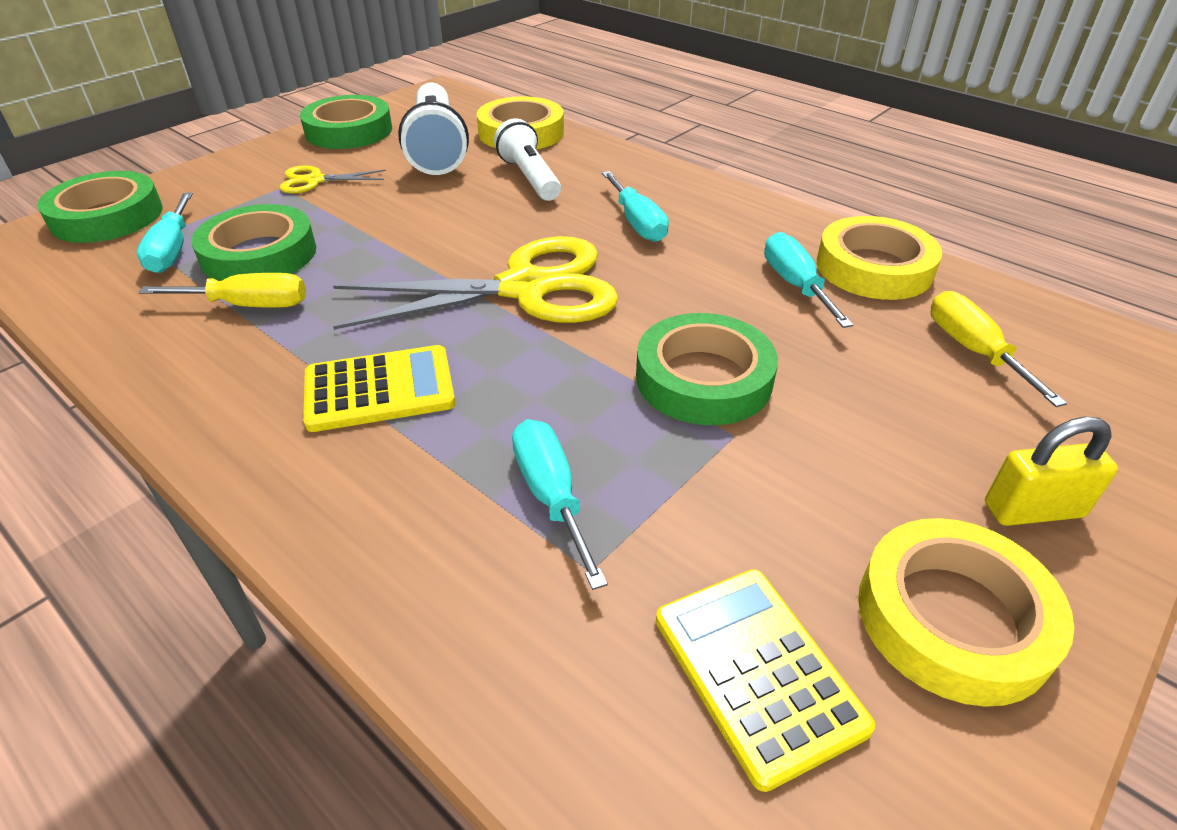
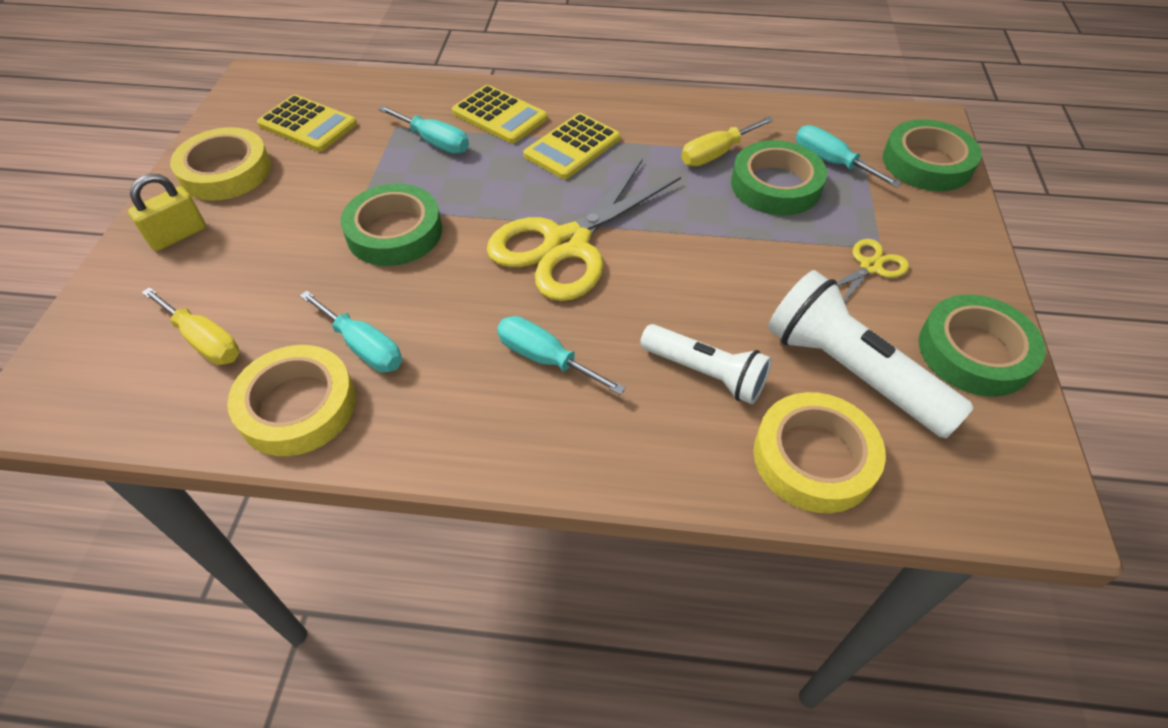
camera: 145 degrees right, 10 degrees up
none -> yellow calculator [452,85,548,144]

